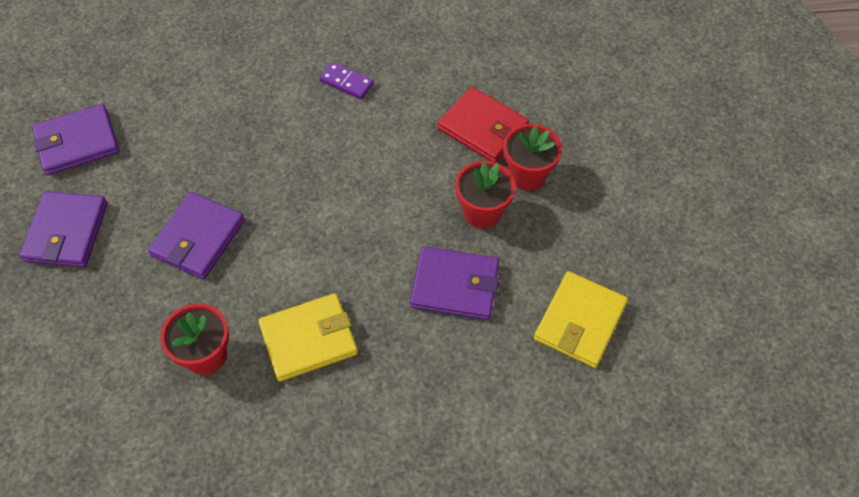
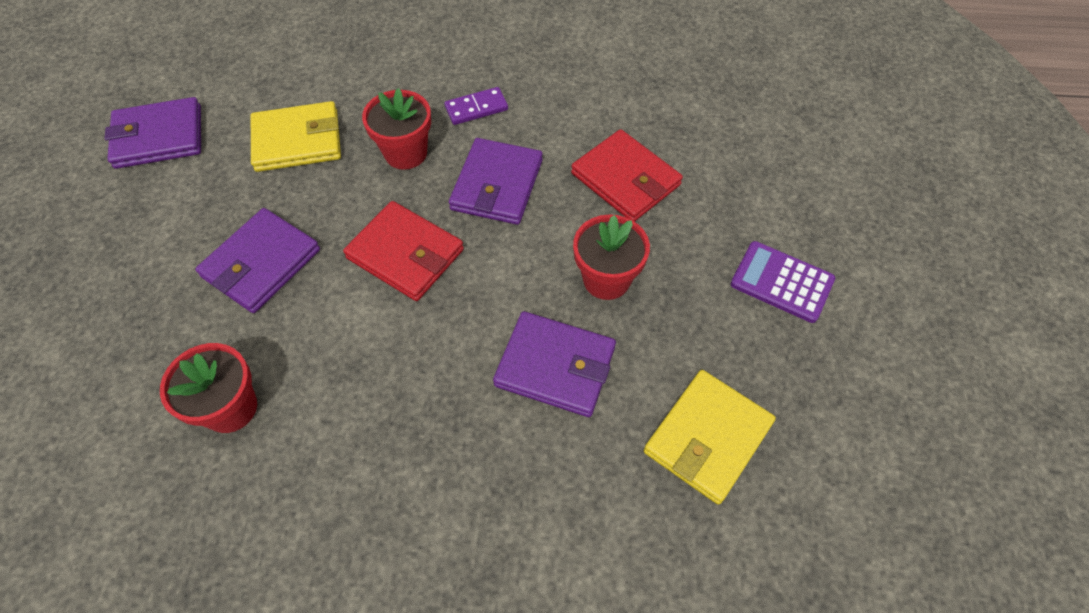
camera: 10 degrees right, 0 degrees up
purple wallet [20,191,108,267] -> purple wallet moved to [449,138,543,225]
yellow wallet [258,293,358,382] -> yellow wallet moved to [251,101,341,172]
purple domino [319,62,374,99] -> purple domino turned 60 degrees counterclockwise [444,87,508,125]
red flower pot [503,124,562,191] -> red flower pot moved to [362,88,431,170]
none -> red wallet [343,201,464,301]
none -> purple calculator [731,241,835,323]

